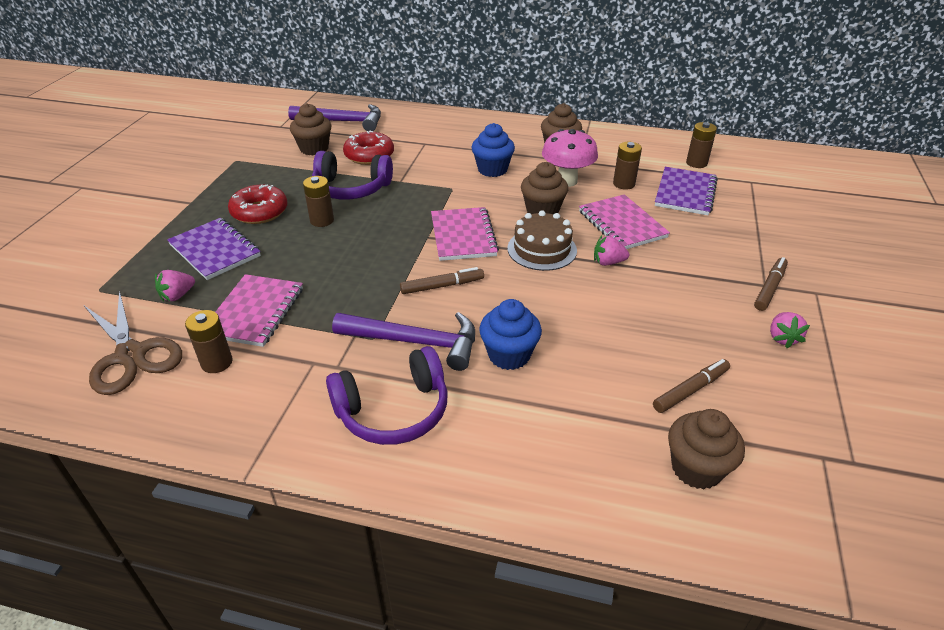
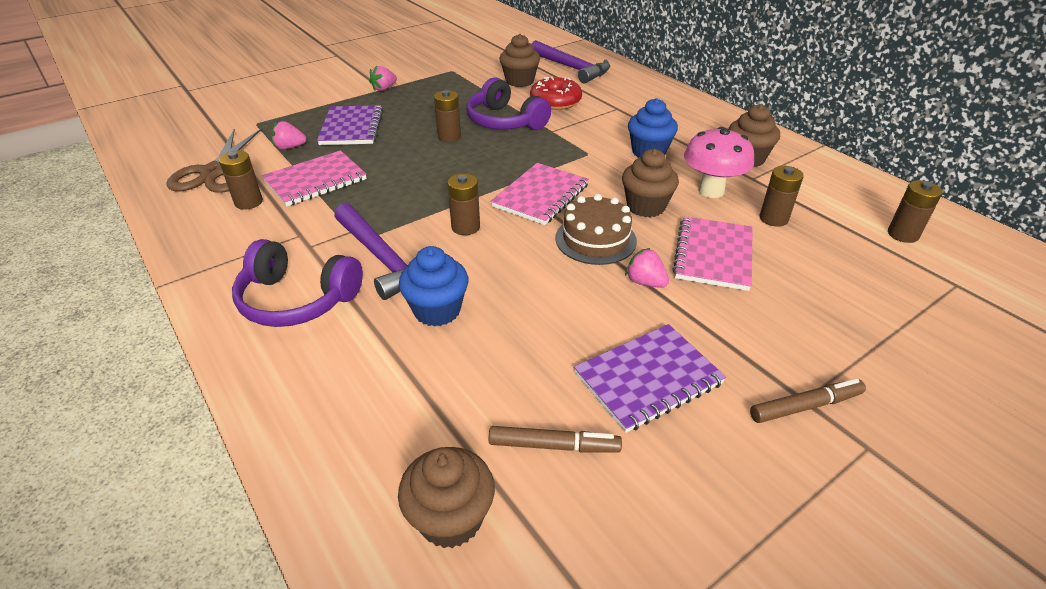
camera: 40 degrees right, 0 degrees up
red donut [228,184,288,224] -> none
brown marker [400,267,484,294] -> brown battery [447,174,480,235]
purple notebook [655,167,718,215] -> purple notebook moved to [574,324,726,433]
pink strawberry [770,312,810,348] -> pink strawberry moved to [369,66,397,91]

